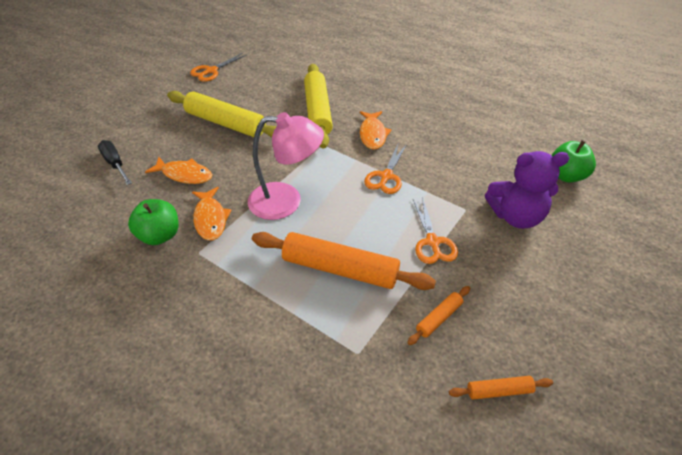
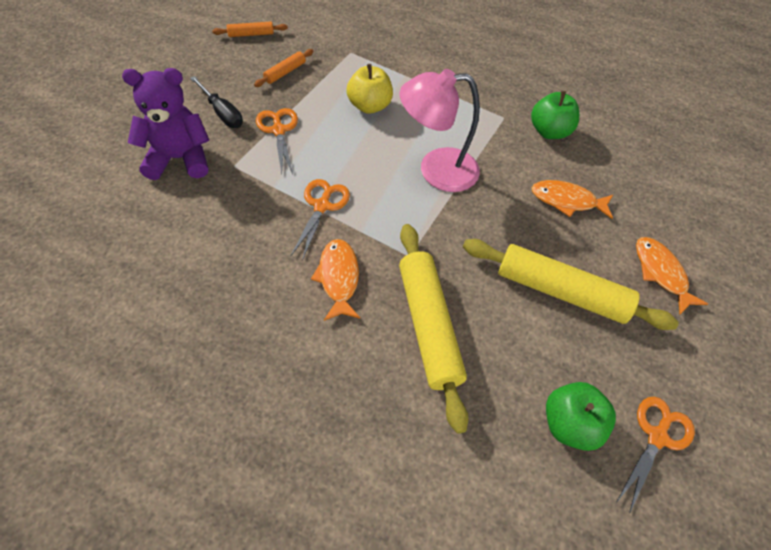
camera: 170 degrees right, 10 degrees up
black screwdriver [98,140,132,185] -> black screwdriver moved to [190,76,243,128]
orange fish [192,187,232,240] -> orange fish moved to [636,237,708,314]
orange rolling pin [252,232,436,290] -> yellow apple [346,64,393,114]
green apple [552,140,596,183] -> green apple moved to [546,382,616,451]

